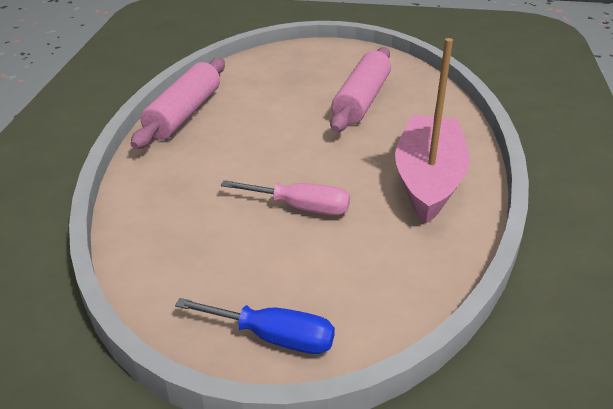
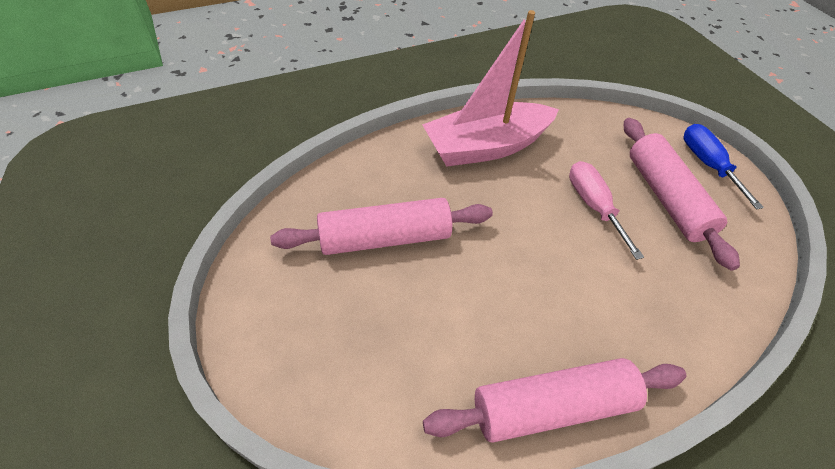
camera: 125 degrees left, 15 degrees up
none -> pink rolling pin [624,118,740,271]

